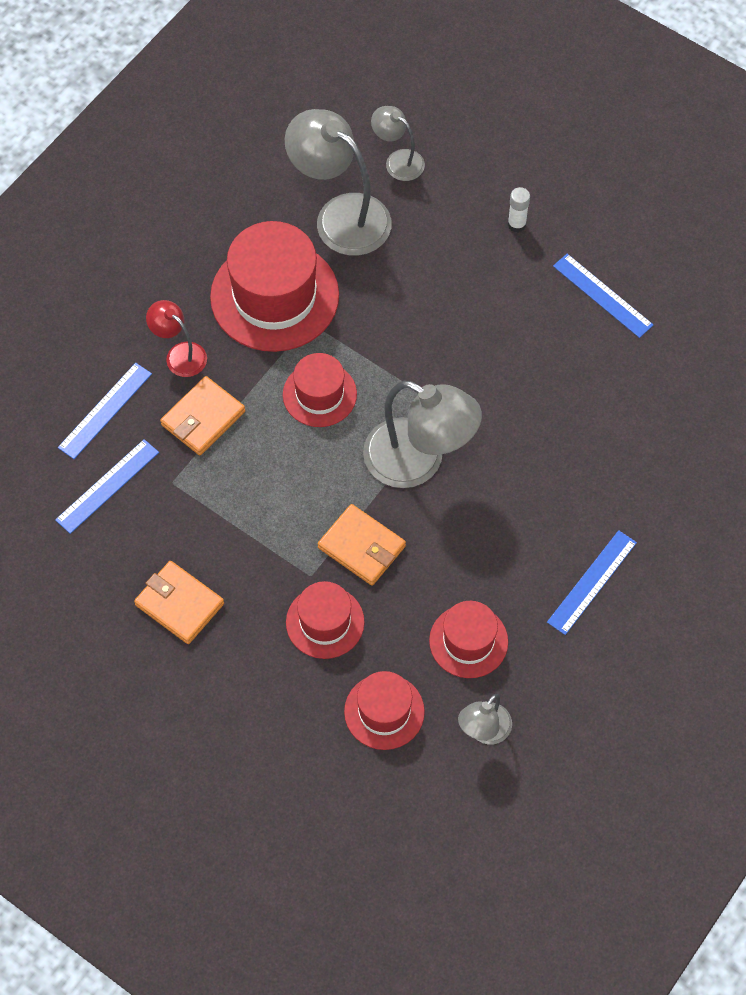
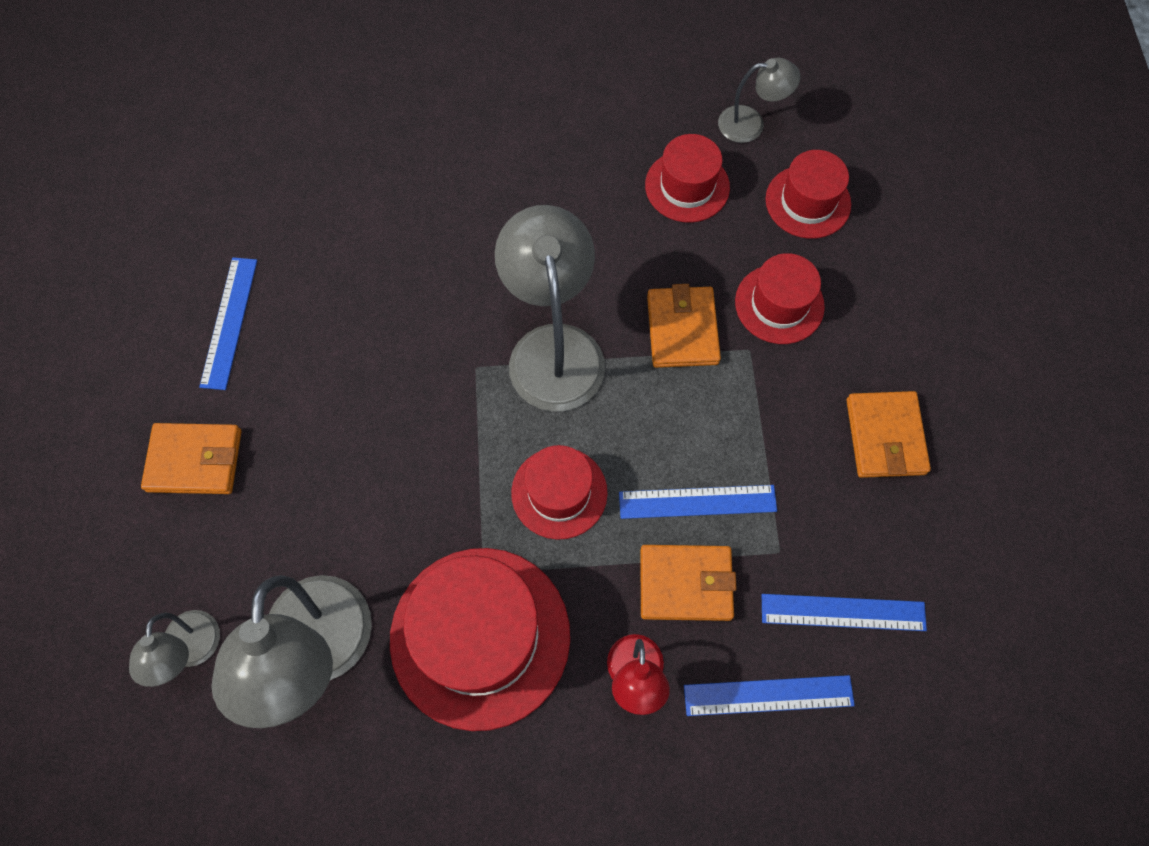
camera: 130 degrees left, 5 degrees up
white glue stick [508,187,530,233] -> orange wallet [141,423,242,494]
blue ruler [547,530,637,635] -> blue ruler moved to [619,485,777,519]

